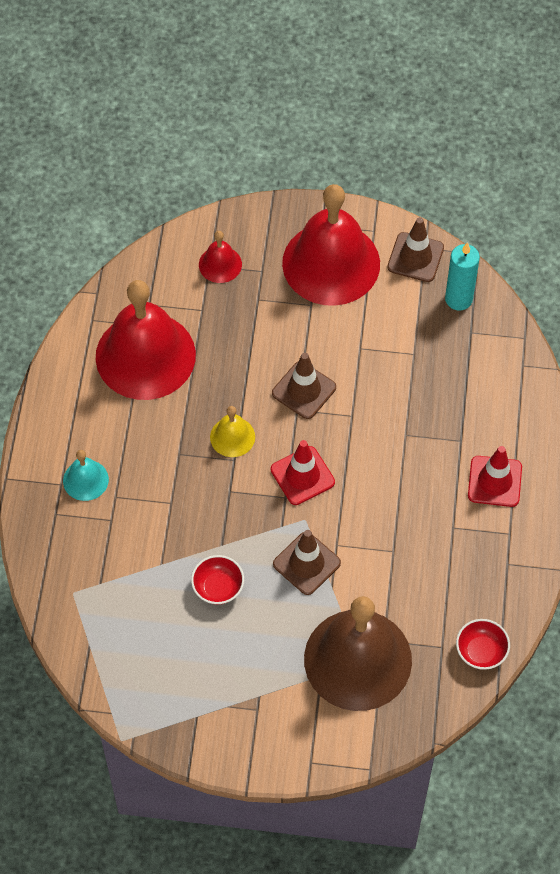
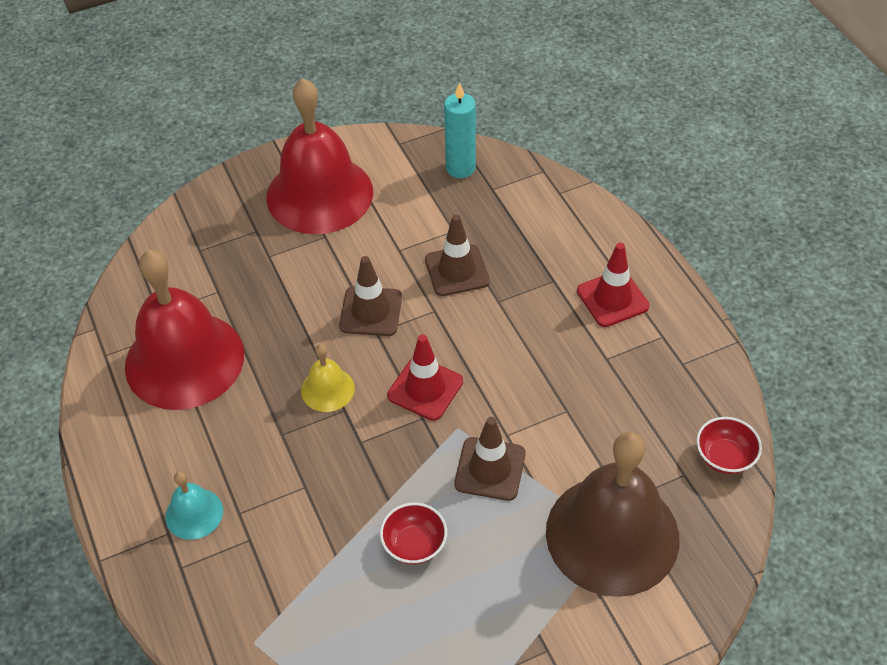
camera: 30 degrees left, 10 degrees down
red bell [199,231,242,283] -> none
brown traffic cone [387,217,444,282] -> brown traffic cone moved to [425,214,490,296]

